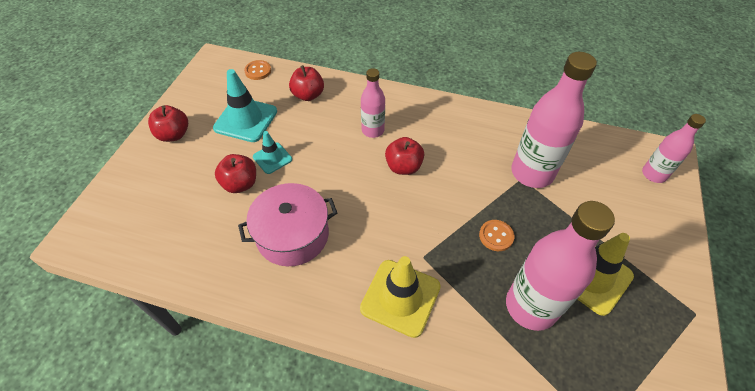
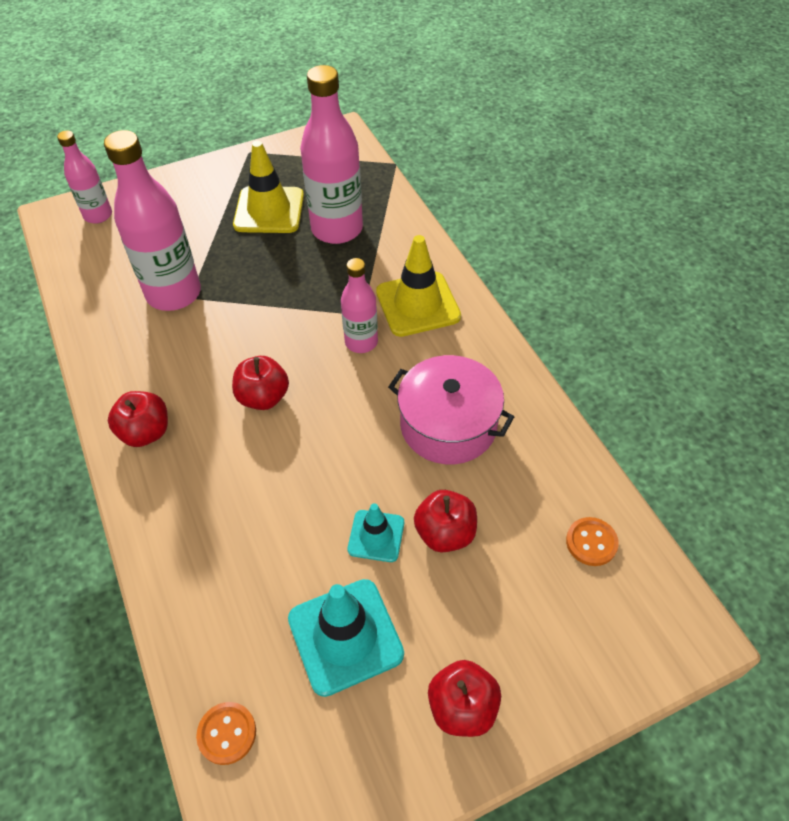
camera: 130 degrees left, 0 degrees up
red apple [289,65,324,101] -> red apple moved to [108,391,168,447]
pink bottle [361,68,385,138] -> pink bottle moved to [341,258,378,353]
orange button [479,220,514,251] -> orange button moved to [566,517,619,566]

